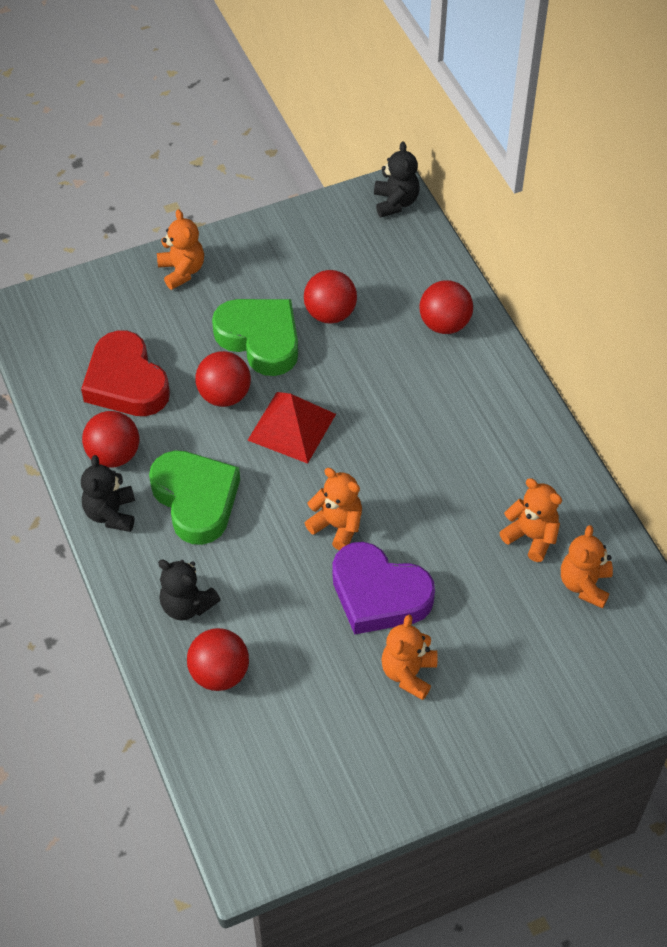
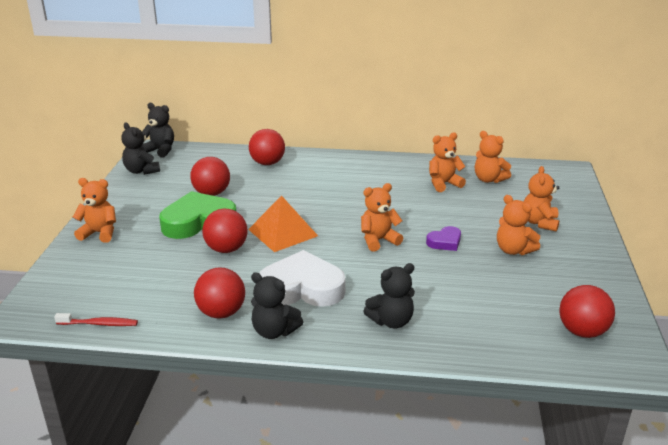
camera: 60 degrees left, 25 degrees down
red heart [81,330,170,416] -> none
green heart [149,450,240,545] -> white heart [259,250,346,307]
red ball [187,628,249,691] -> red ball moved to [559,285,615,338]
red pyramid [248,392,336,464] -> orange pyramid [248,195,318,252]
purple heart [332,542,435,635] -> purple heart [426,226,461,251], size x0.48
none -> red toothbrush [54,313,138,326]
none -> black teddy bear [121,122,160,175]
none -> orange teddy bear [524,166,559,232]

